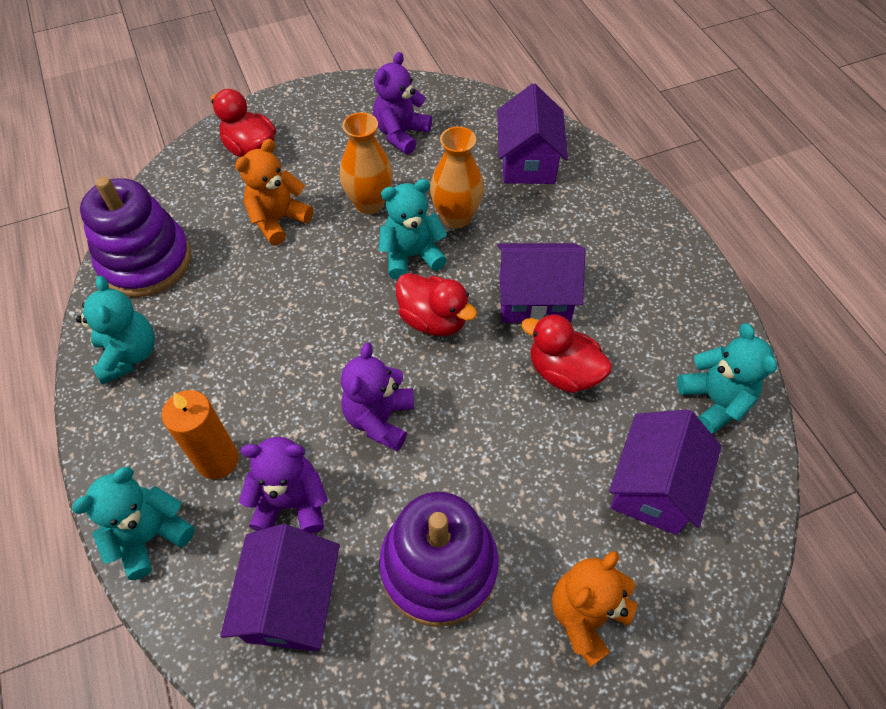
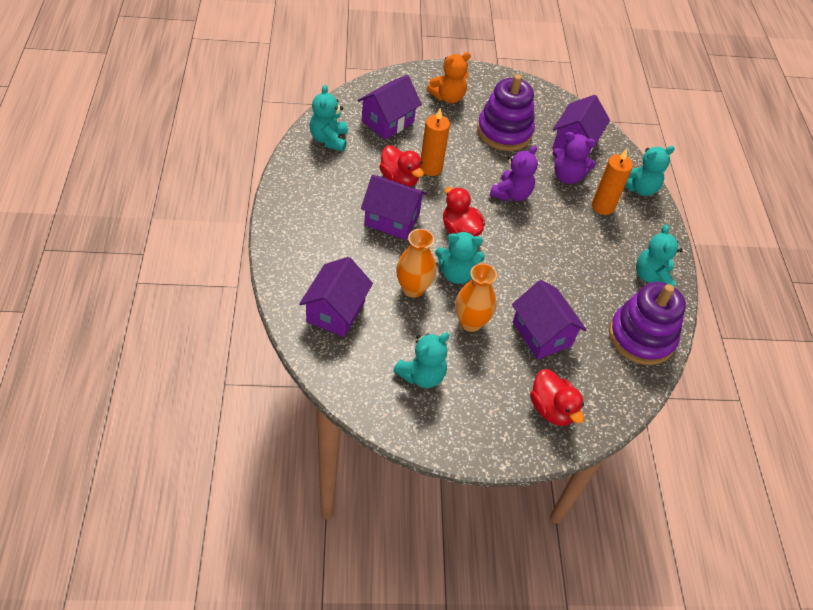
camera: 165 degrees left, 5 degrees down
orange teddy bear [235,139,313,245] -> purple house [512,280,587,360]
purple teddy bear [373,52,432,154] -> turquoise teddy bear [393,332,450,388]
none -> orange candle [420,108,450,176]

